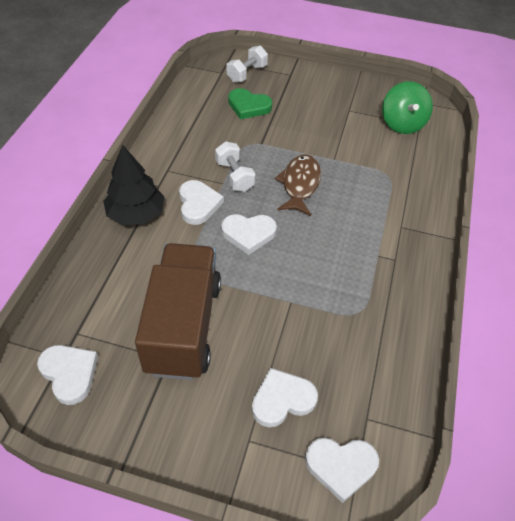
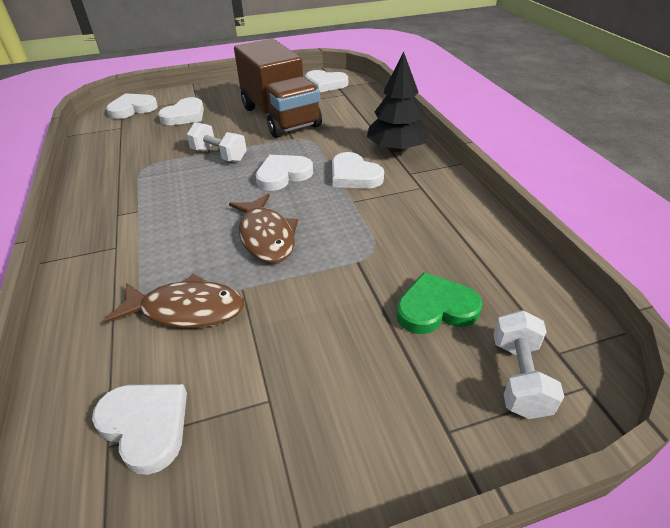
camera: 150 degrees right, 10 degrees down
white dumbbell [215,142,255,192] -> white dumbbell moved to [187,122,247,162]
green spinning top [382,81,433,134] -> white heart [92,384,187,475]
none -> brown fish [104,274,244,328]

